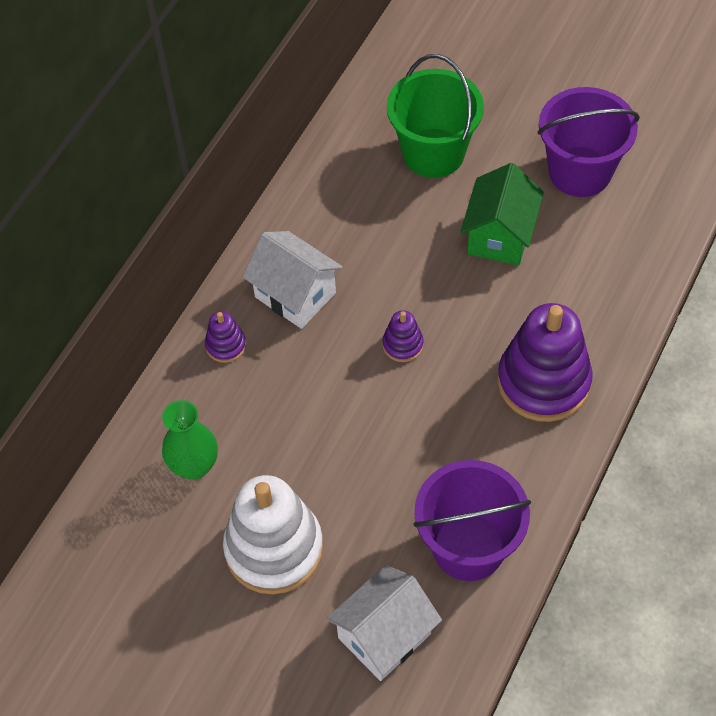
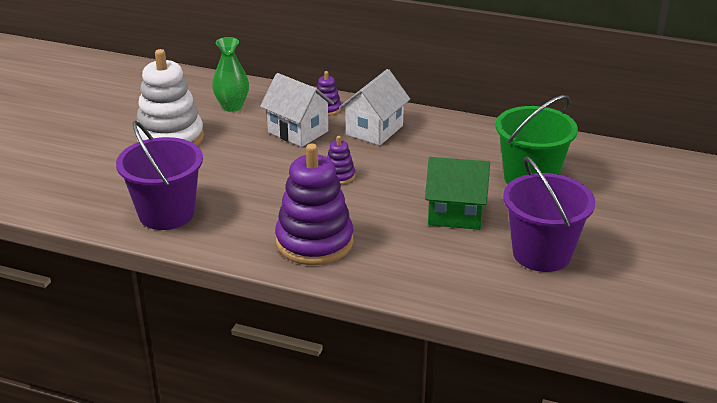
camera: 80 degrees right, 25 degrees down
white house [326,565,442,681] -> white house moved to [260,73,334,147]

